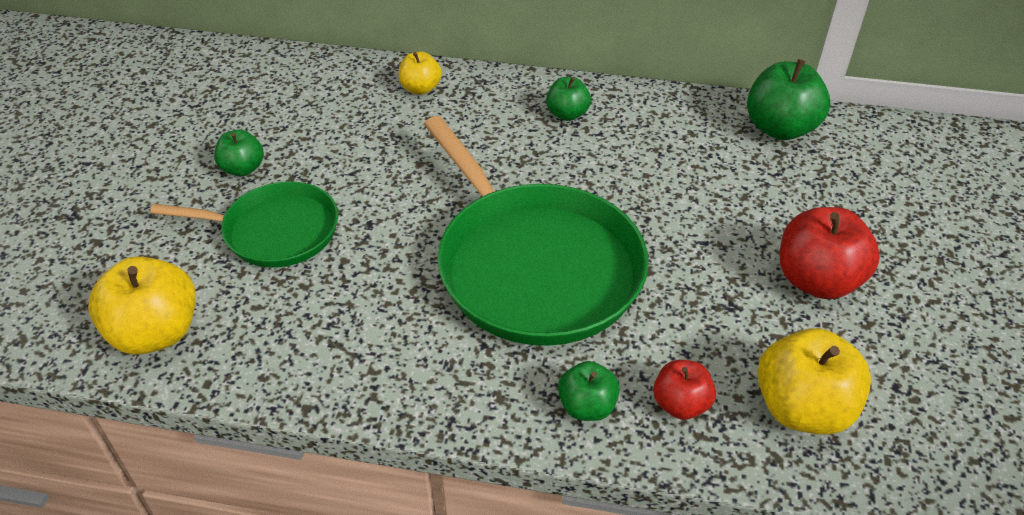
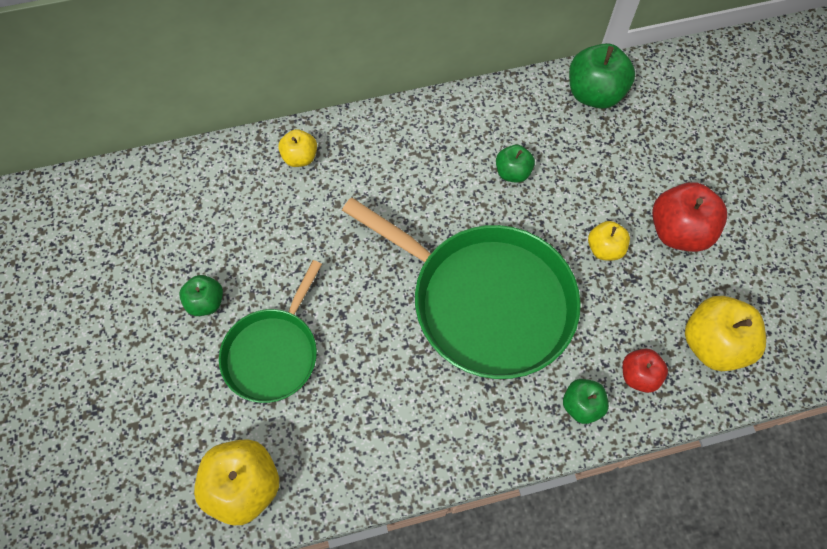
camera: 25 degrees left, 20 degrees up
green pan [150,182,338,267] -> green pan turned 135 degrees clockwise [219,260,322,403]
green apple [546,77,591,121] -> green apple moved to [496,145,535,183]
none -> yellow apple [588,221,630,260]

